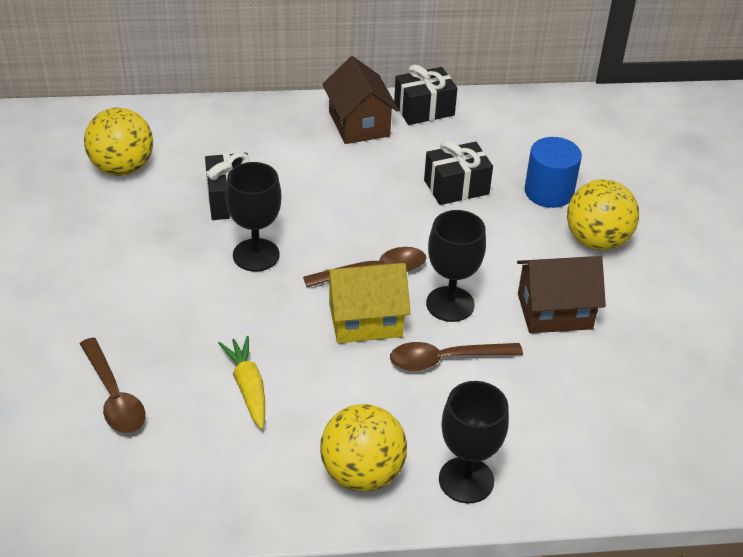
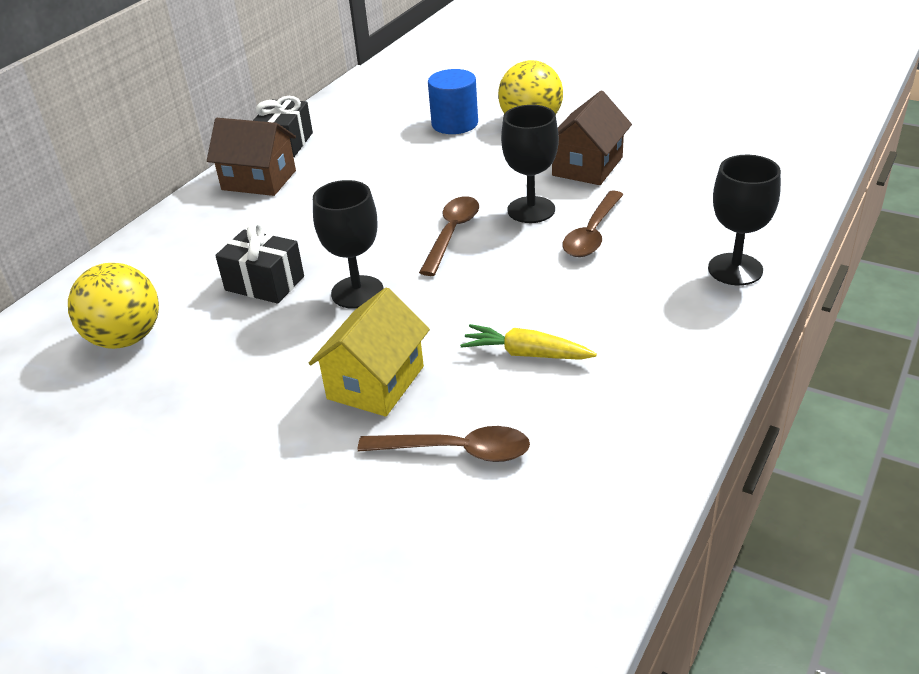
camera: 50 degrees left, 5 degrees down
yellow ball [320,404,407,492] -> none
yellow house [324,263,411,343] -> yellow house moved to [309,287,430,417]
black gift [424,140,493,205] -> none

